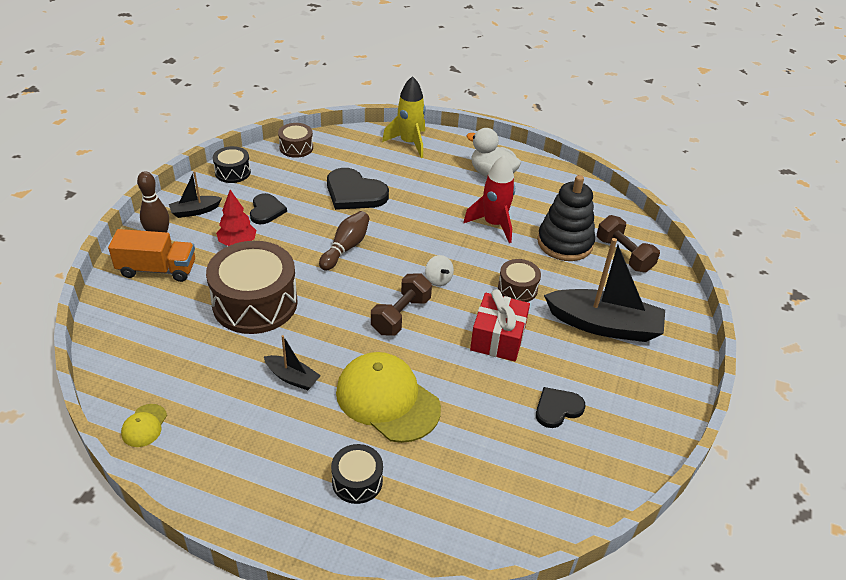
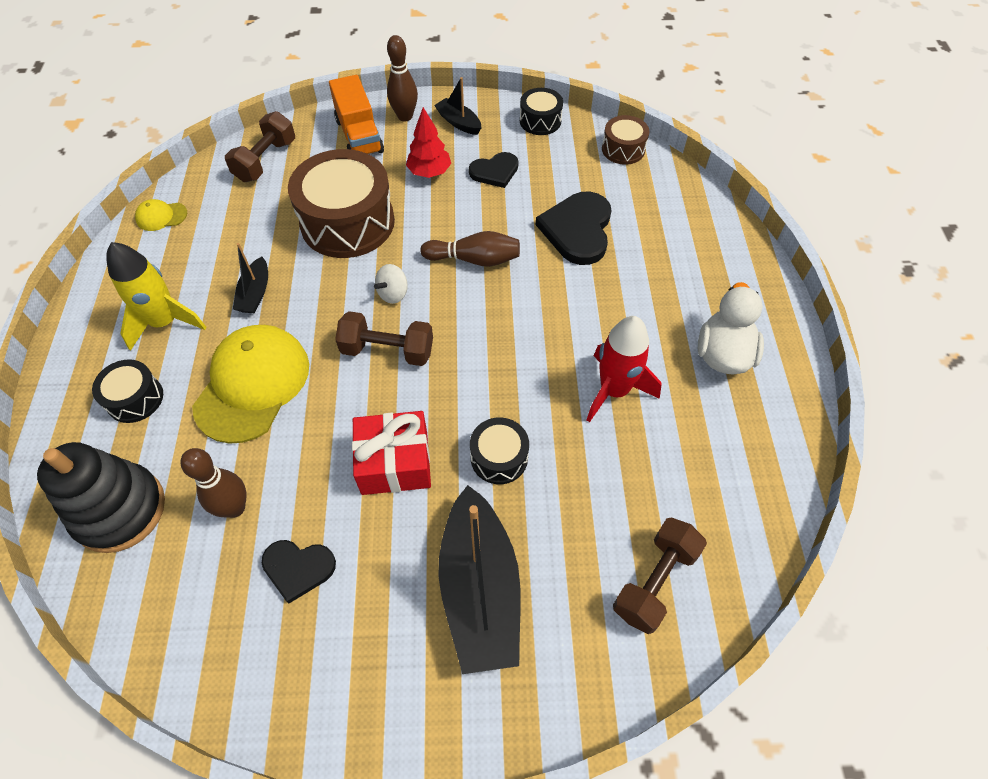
camera: 70 degrees right, 15 degrees up
yellow rocket [382,76,426,158] -> yellow rocket moved to [106,242,206,351]
white spinning top [425,255,454,286] -> white spinning top moved to [374,264,408,304]
brown drum [498,259,541,302] -> black drum [470,418,529,484]
black heart [536,387,586,428] -> black heart turned 150 degrees clockwise [262,540,336,604]
black stacking toy [537,175,595,261] -> black stacking toy moved to [37,442,165,553]
none -> brown bowling pin [180,448,246,518]
none -> brown dumbbell [225,111,295,182]

